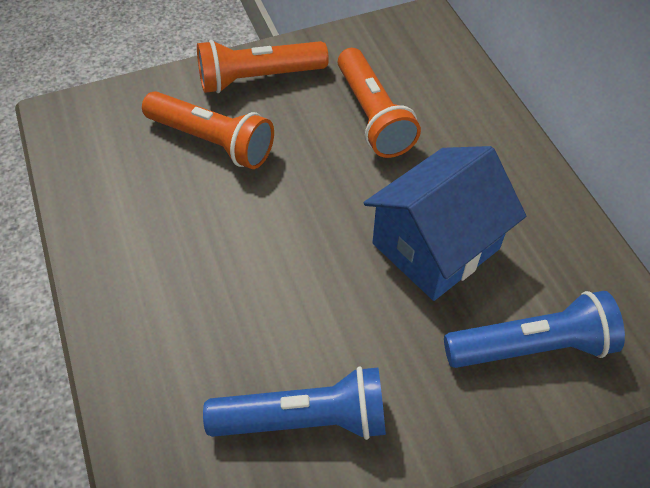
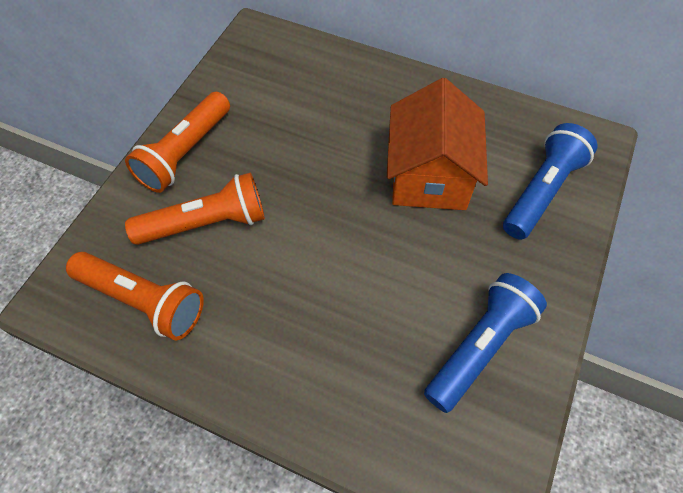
camera: 45 degrees left, 5 degrees up
orange flashlight [338,48,421,158] -> orange flashlight moved to [66,252,204,340]
blue house [364,146,526,301] -> orange house [387,78,488,210]

